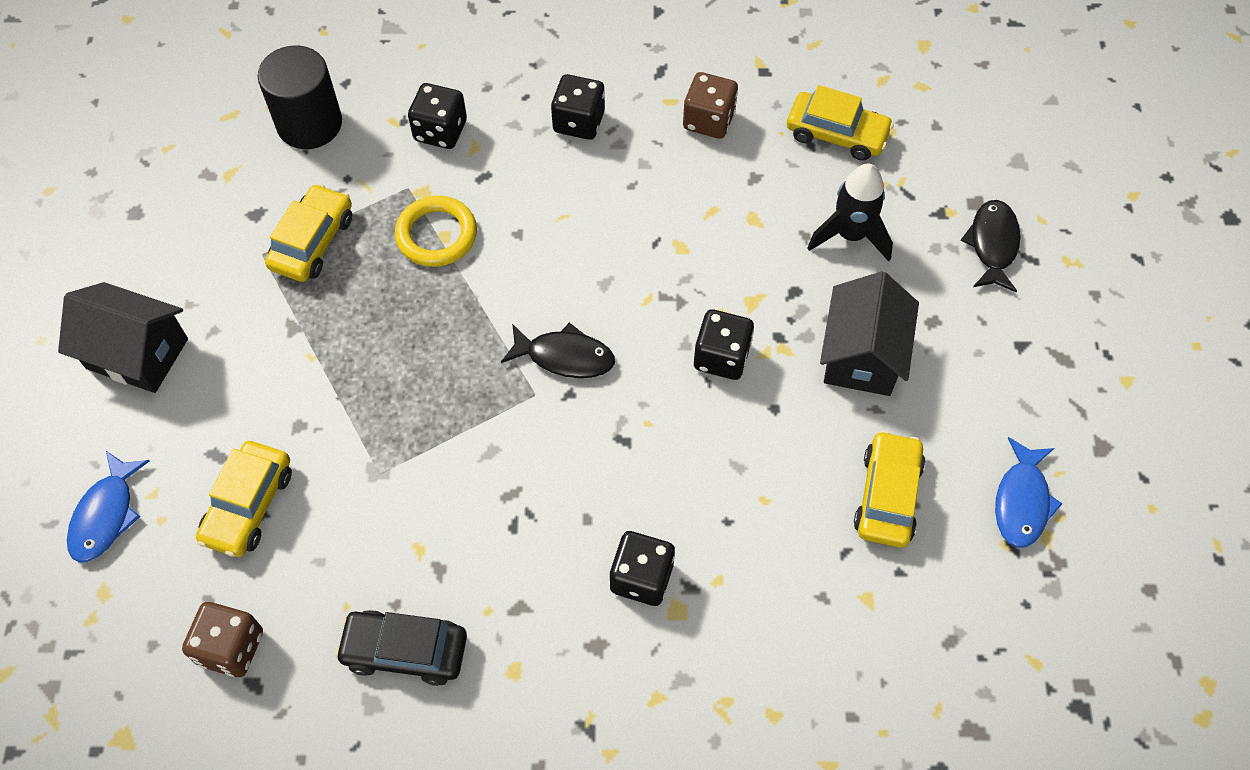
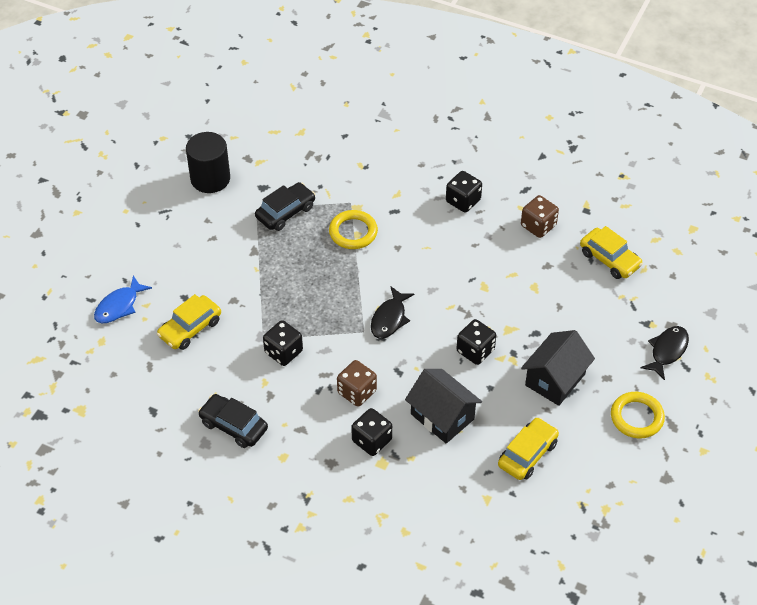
camera: 25 degrees right, 10 degrees down
black house [58,282,188,393] -> black house moved to [405,369,482,444]
brown dice [182,602,263,677] -> brown dice moved to [337,360,377,407]
black cylinder [258,45,342,149] -> black cylinder moved to [186,132,230,193]
yellow car [265,184,352,282] -> black car [255,182,315,231]
black dice [408,83,467,149] -> black dice moved to [263,320,303,366]
black fish [501,323,615,378] -> black fish turned 75 degrees clockwise [371,286,415,339]
black rocket [807,164,893,261] -> none
blue fish [995,437,1062,548] -> none
none -> yellow ring [611,392,665,438]

